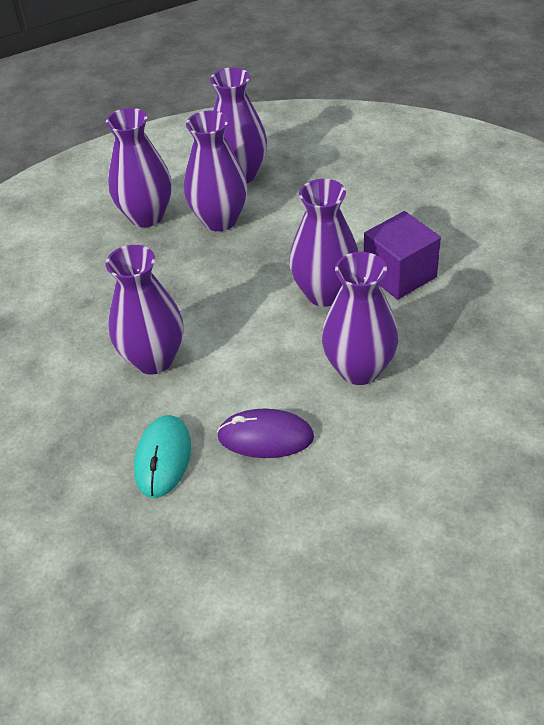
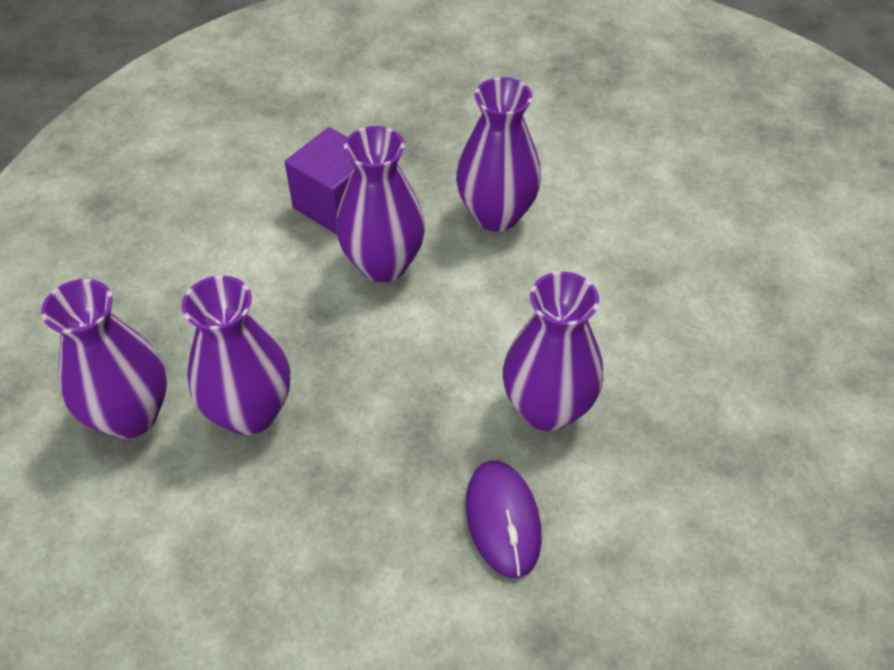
camera: 110 degrees left, 5 degrees up
purple vase [106,108,172,227] -> none
turquoise mouse [134,415,191,498] -> none
purple mouse [217,409,314,458] -> purple mouse moved to [466,460,542,578]

